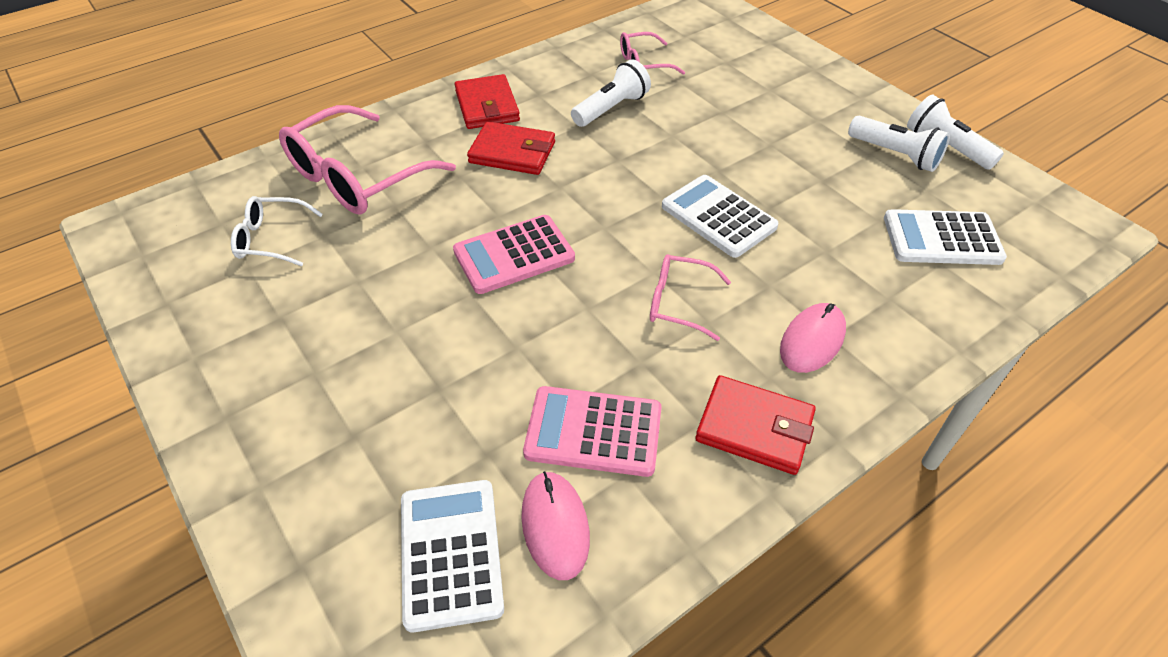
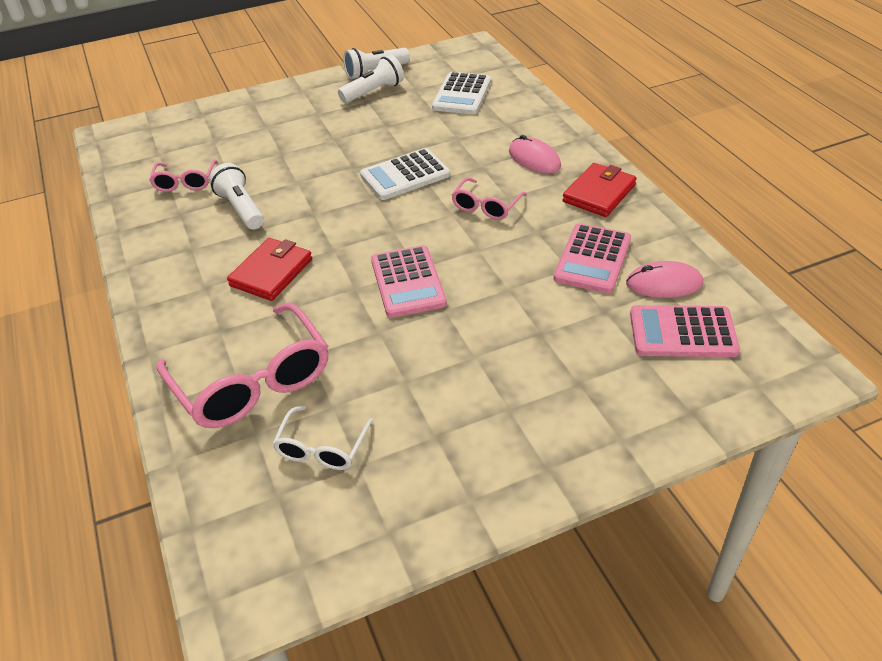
camera: 75 degrees left, 5 degrees down
white calculator [401,480,504,633] -> pink calculator [630,305,740,357]
red wallet [455,74,520,129] -> none

